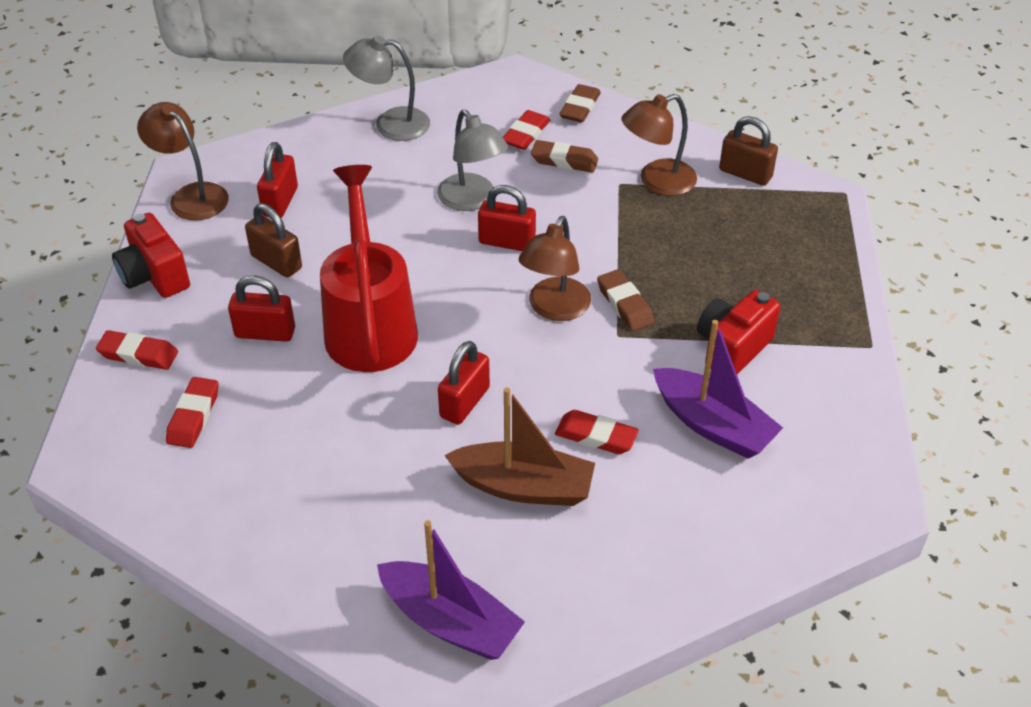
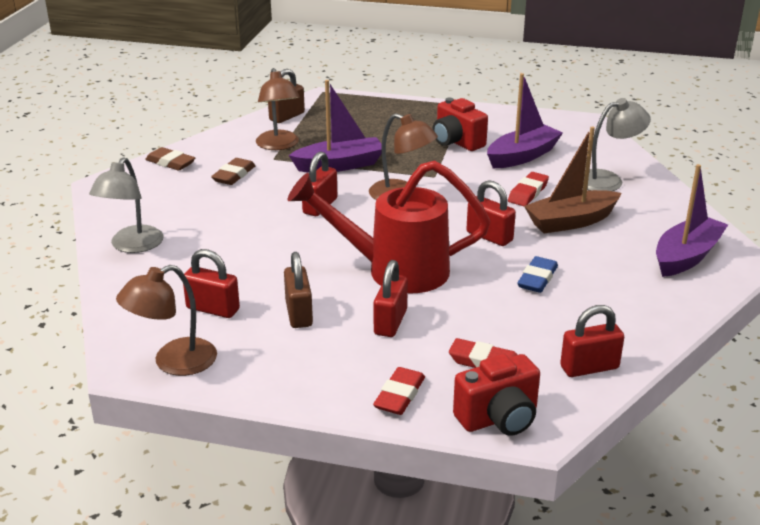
camera: 80 degrees left, 15 degrees down
red camera [112,213,190,298] -> red camera moved to [453,354,540,436]
brown padlock [245,203,302,278] -> brown padlock turned 60 degrees counterclockwise [284,252,313,328]
grey lamp [437,110,508,211] -> grey lamp moved to [583,98,651,191]
brown boat [444,388,595,506] -> brown boat turned 135 degrees counterclockwise [524,127,622,233]
red eraser [503,110,550,150] -> none
brown eraser [597,270,654,331] -> none
none -> purple boat [289,80,382,173]
none -> blue eraser [517,256,558,293]
none -> red padlock [560,305,624,377]

